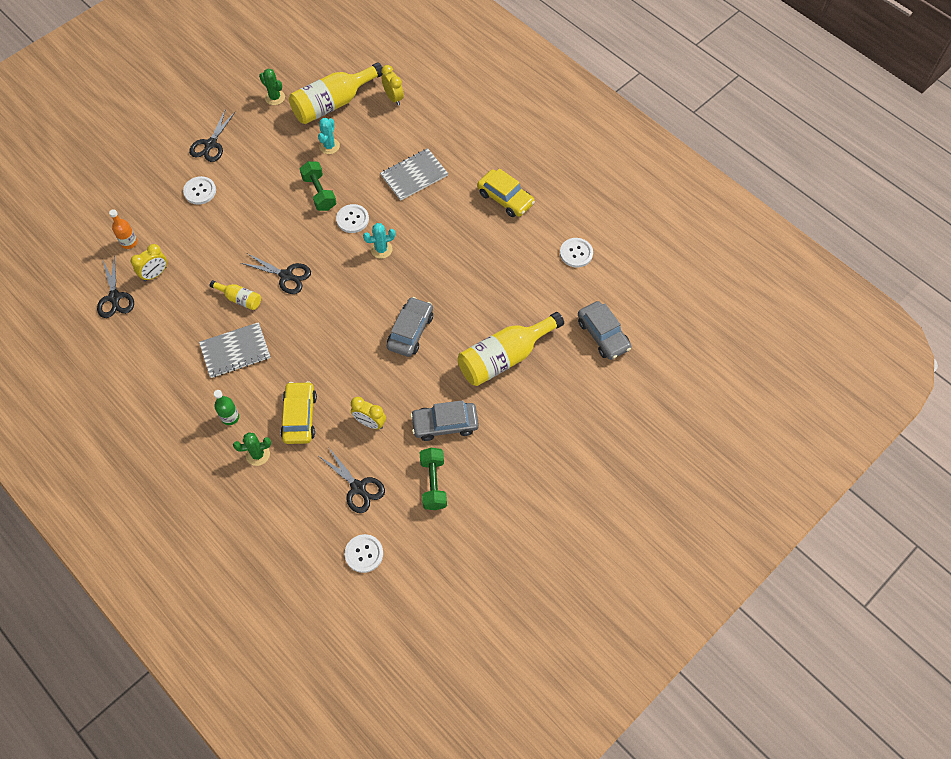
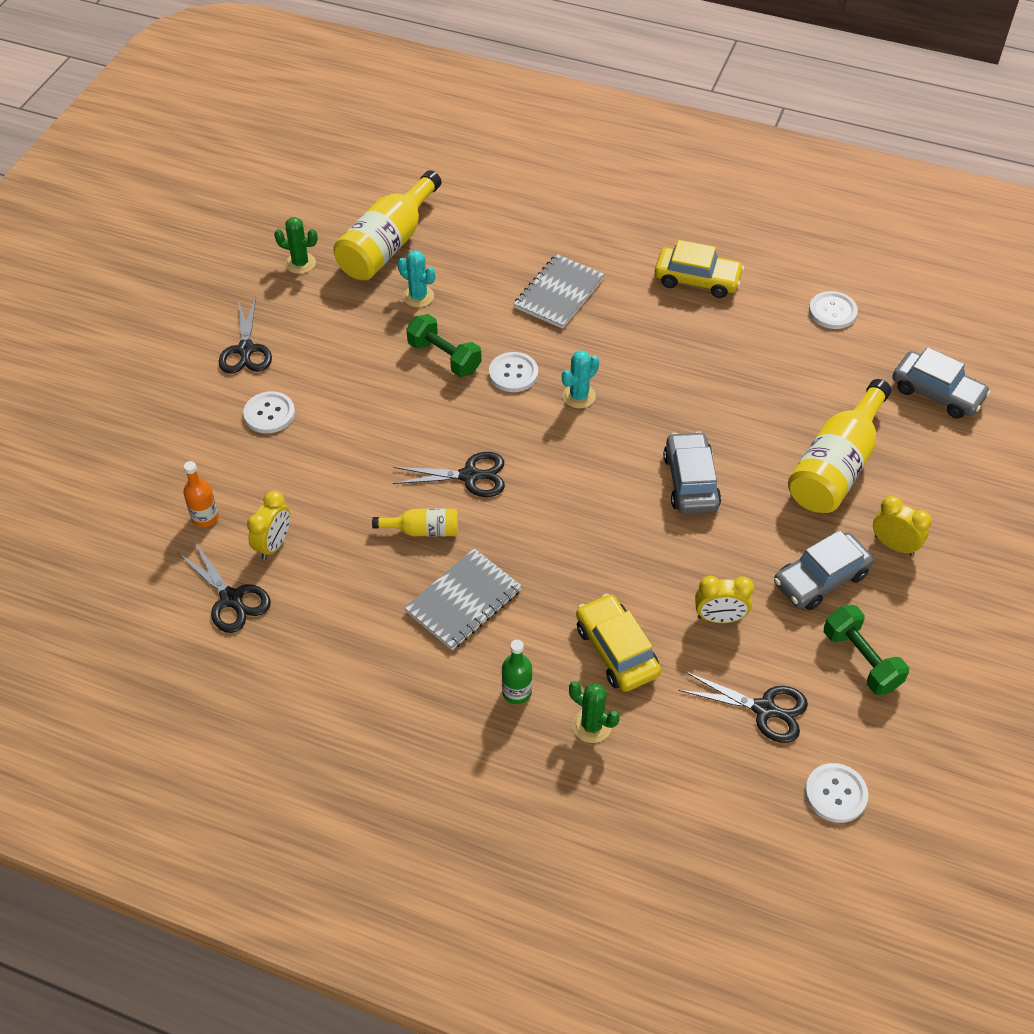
camera: 25 degrees left, 10 degrees down
green cactus [233,432,271,466] -> green cactus turned 75 degrees clockwise [569,681,620,743]
turquoise cactus [318,118,340,154] -> turquoise cactus turned 45 degrees counterclockwise [398,250,435,307]
yellow clock [381,65,404,106] -> yellow clock moved to [873,496,932,556]

